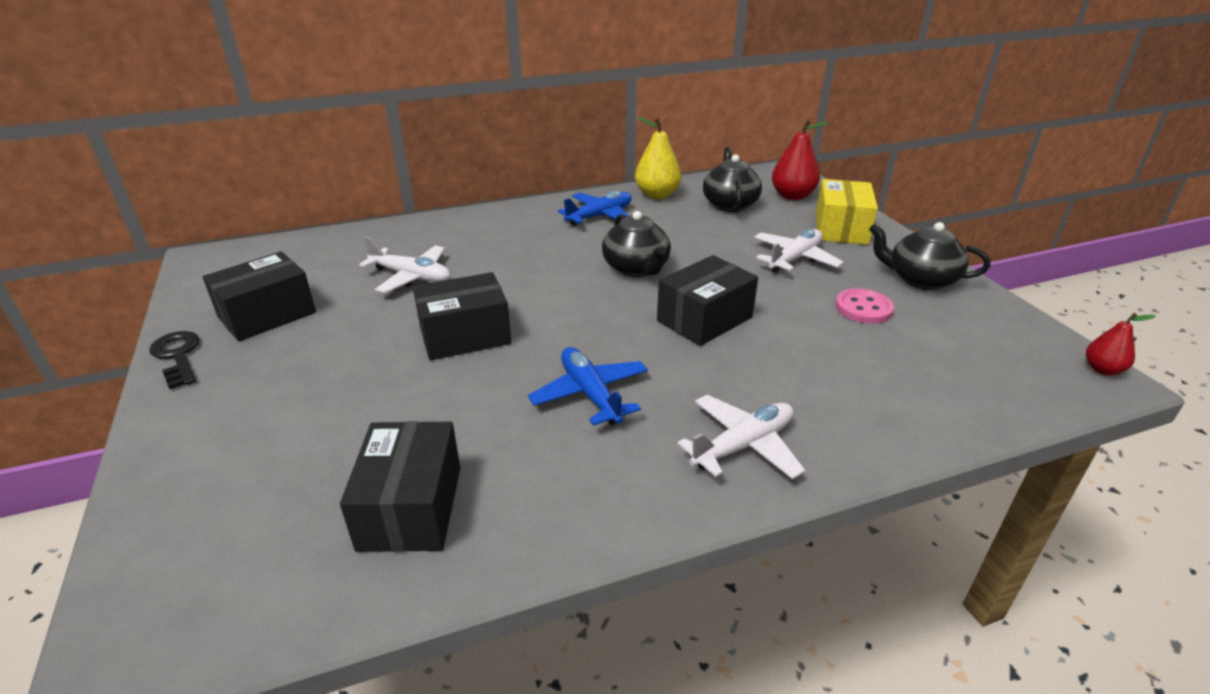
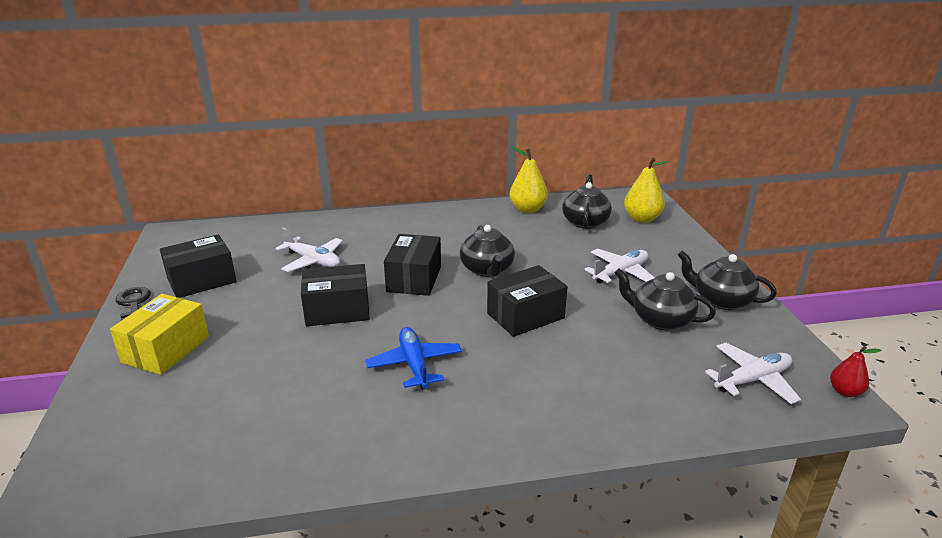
camera: 10 degrees right, 5 degrees down
black box [340,421,460,552] -> black box moved to [384,234,441,296]
blue plane [558,191,632,226] -> none
white plane [677,395,805,480] -> white plane moved to [705,343,801,404]
red pear [772,119,829,200] -> yellow pear [624,157,669,223]
yellow box [816,179,878,245] -> yellow box moved to [110,294,209,375]
pink button [835,288,894,324] -> black teapot [615,269,716,330]

